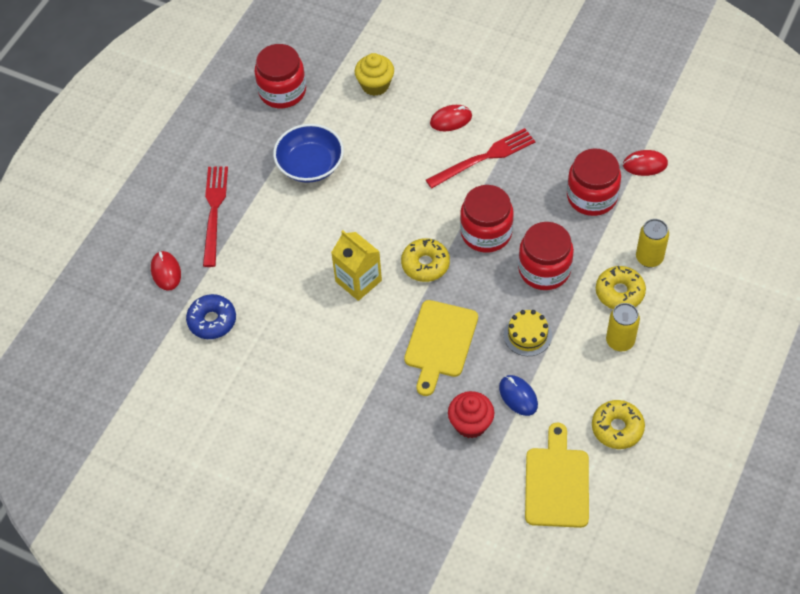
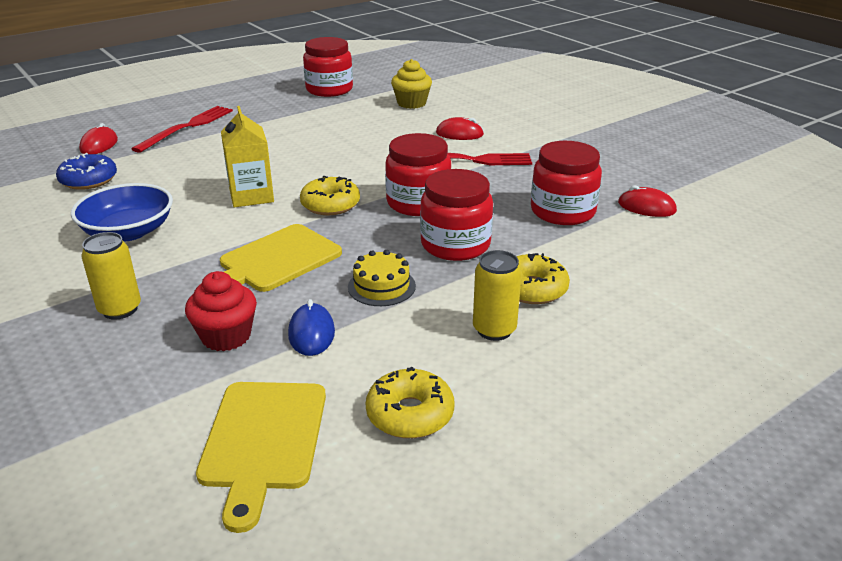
camera: 25 degrees right, 25 degrees down
blue bowl [273,124,344,183] -> blue bowl moved to [71,183,173,241]
yellow cutting board [525,423,589,528] -> yellow cutting board turned 150 degrees clockwise [196,382,326,533]
yellow can [636,219,669,267] -> yellow can moved to [81,232,141,320]

